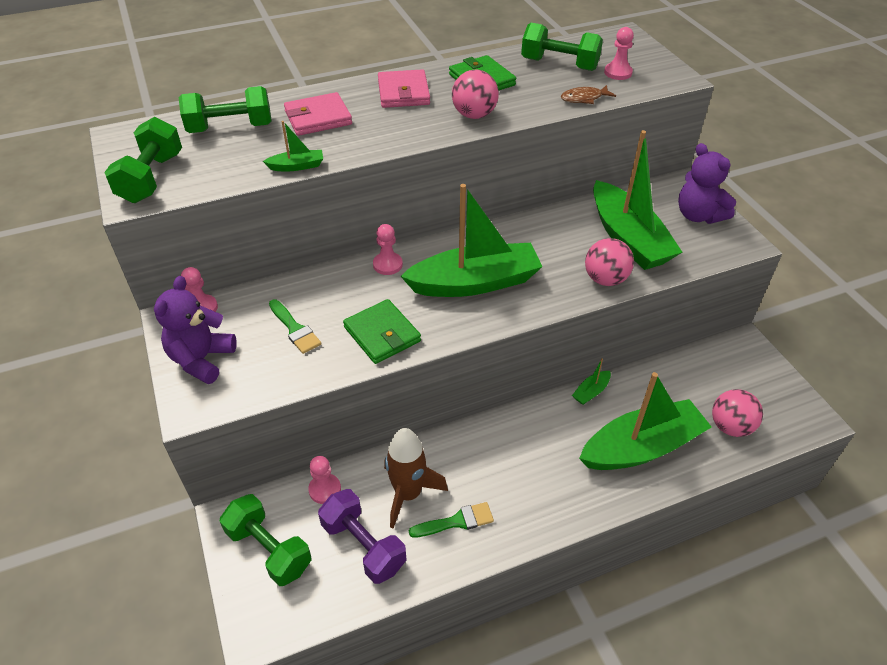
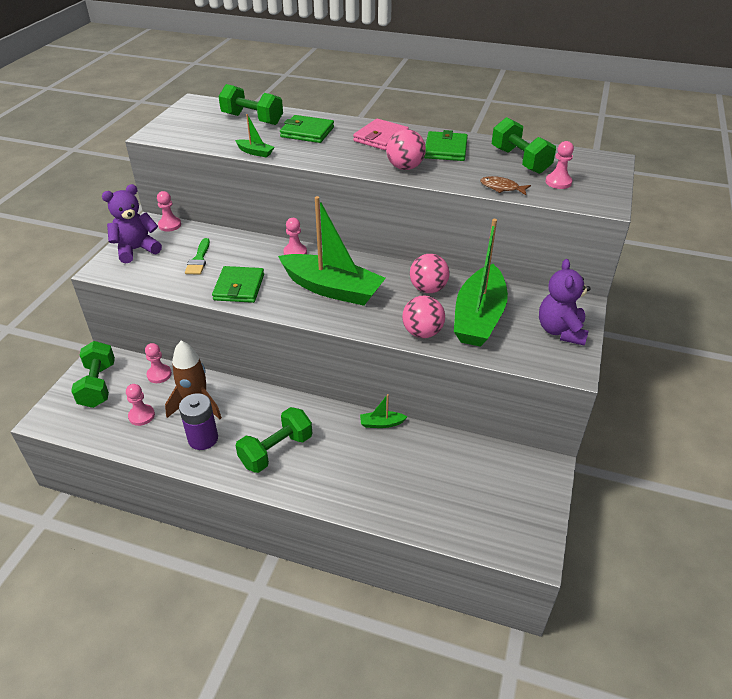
camera: 40 degrees right, 5 degrees down
green dumbbell [104,117,182,203] -> green dumbbell moved to [236,407,312,473]
pink wallet [284,92,352,136] -> green wallet [280,115,334,143]
purple dumbbell [318,489,407,584] -> pink pawn [126,384,155,426]
green brush [409,502,494,538] -> purple battery [179,393,218,450]
green boat [579,372,712,470] -> none
pink ball [712,389,763,437] -> pink ball moved to [410,254,449,293]

